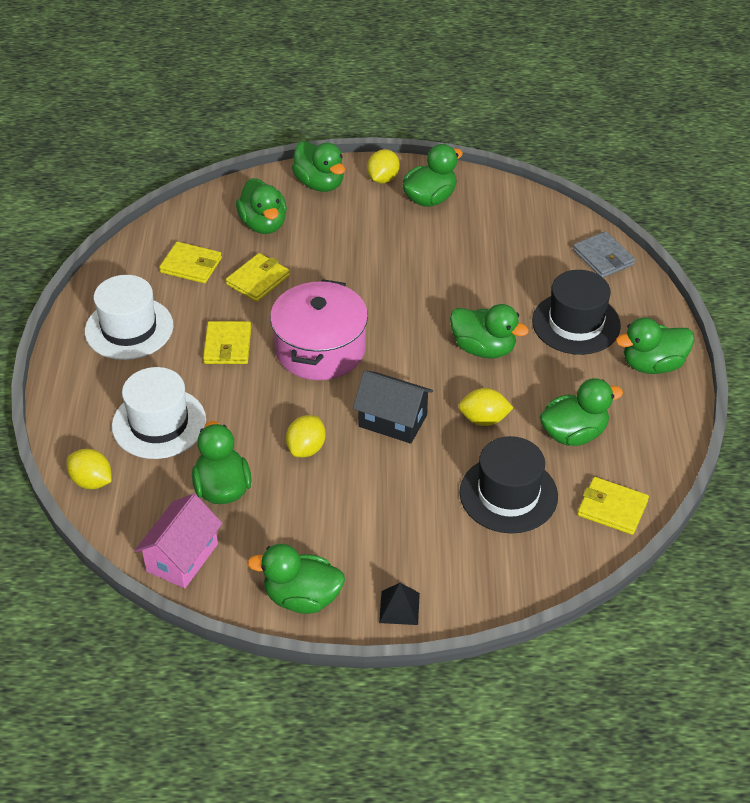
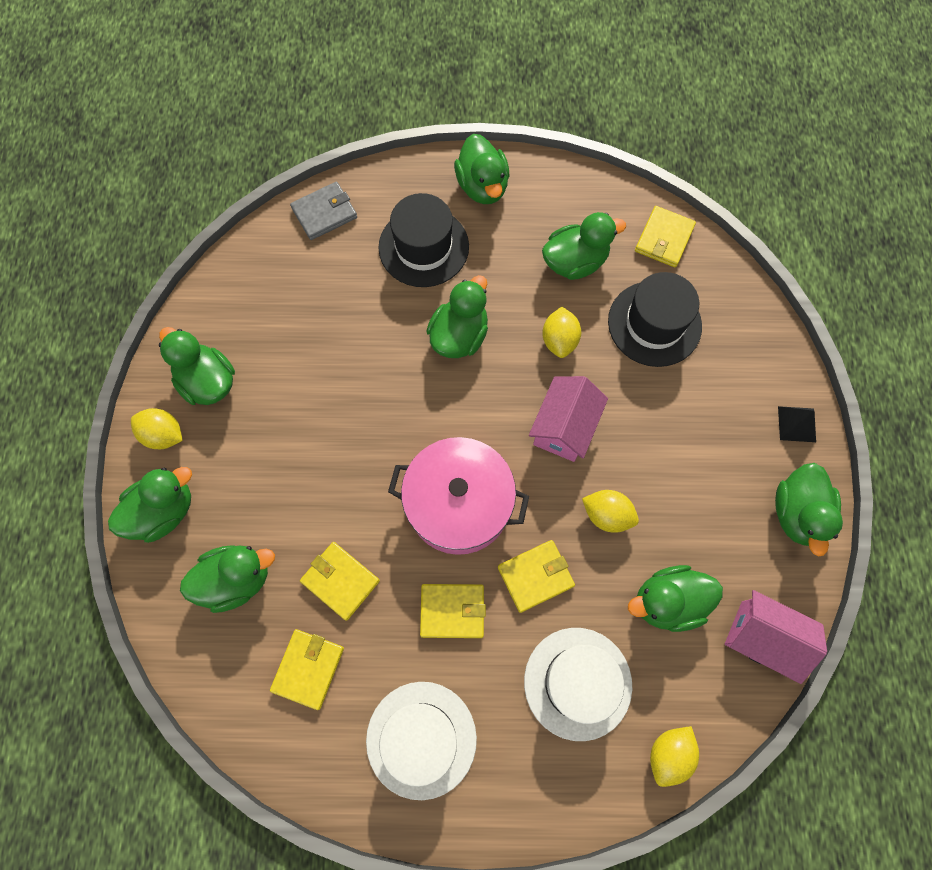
camera: 90 degrees left, 25 degrees up
black house [353,370,433,444] -> pink house [529,376,608,462]
green duck [539,378,623,446] -> green duck turned 90 degrees clockwise [542,212,626,280]
none -> yellow wallet [498,540,575,613]

